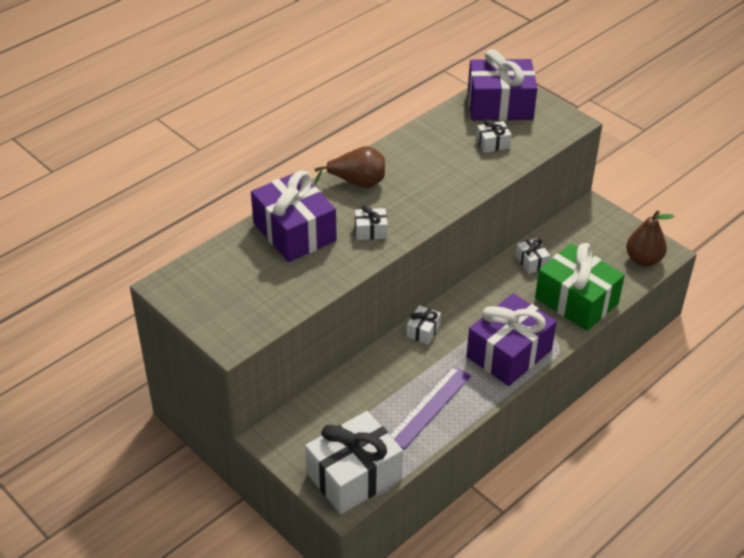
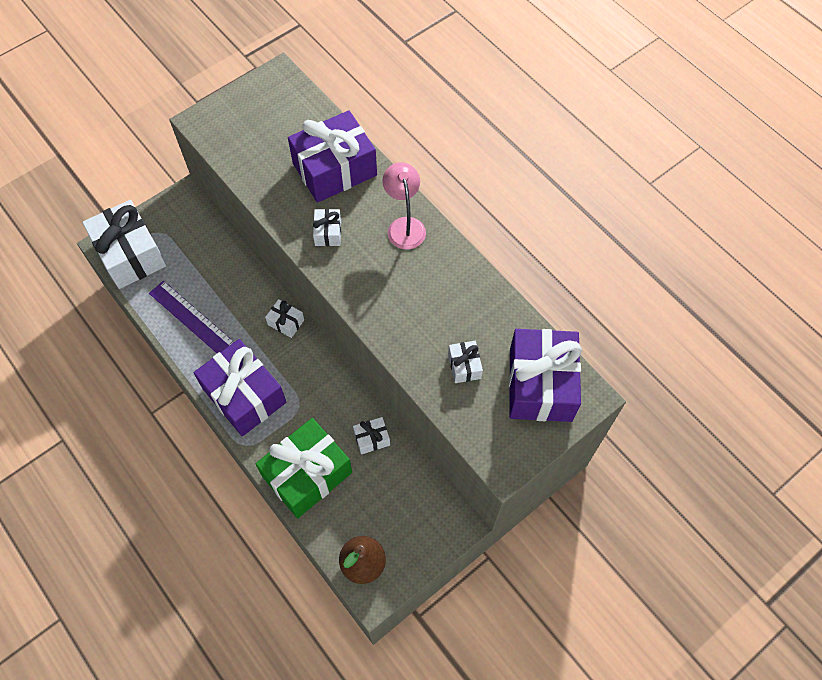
camera: 95 degrees right, 20 degrees up
brown pear [314,146,385,188] -> pink lamp [383,162,426,249]

